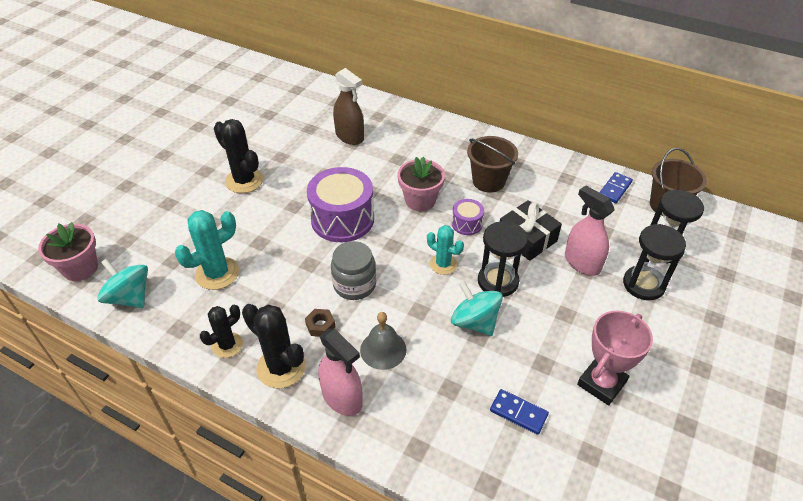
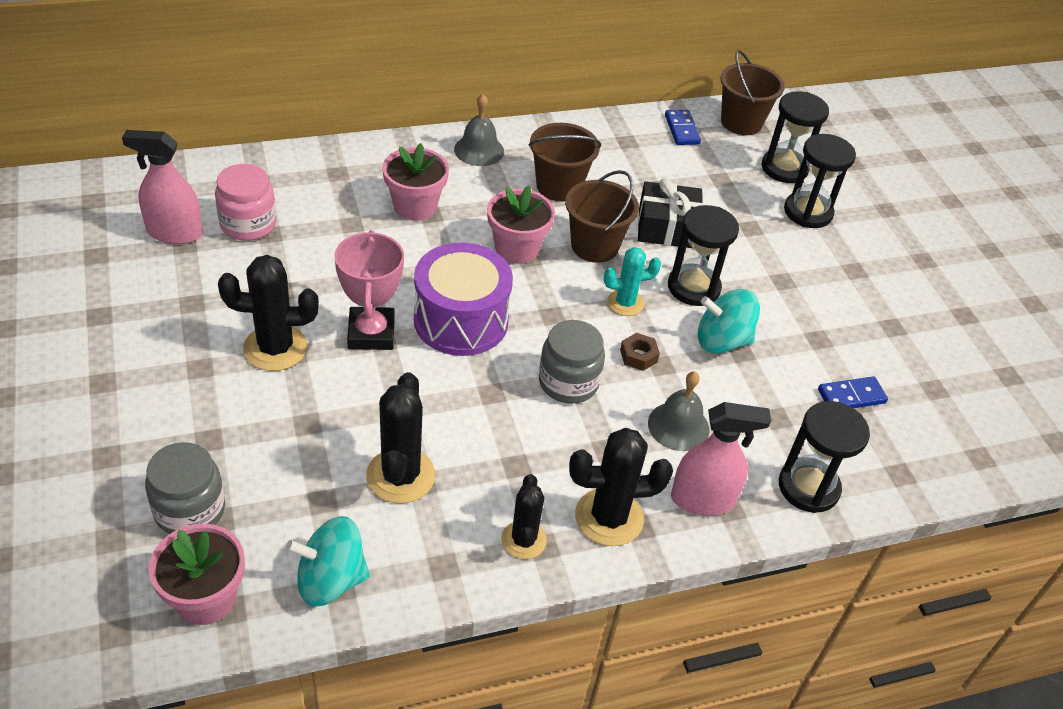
camera: 50 degrees left, 0 degrees up
turquoise cactus [175,210,239,290] -> black cactus [366,372,435,503]
brown nut [305,309,335,337] -> brown nut moved to [620,333,660,371]
brown spray bottle [333,68,364,145] -> none
purple drum [452,199,484,235] -> brown bucket [565,170,639,263]
pink spray bottle [565,186,615,276] -> pink spray bottle moved to [122,130,203,244]
pink trophy [577,311,653,405] -> pink trophy moved to [334,230,404,350]
none -> grey jar [145,442,225,534]
none -> pink jar [215,164,277,241]
none -> pink flower pot [382,143,449,221]
none -> grey bell [454,94,504,166]
none -> black hourglass [779,401,870,513]

